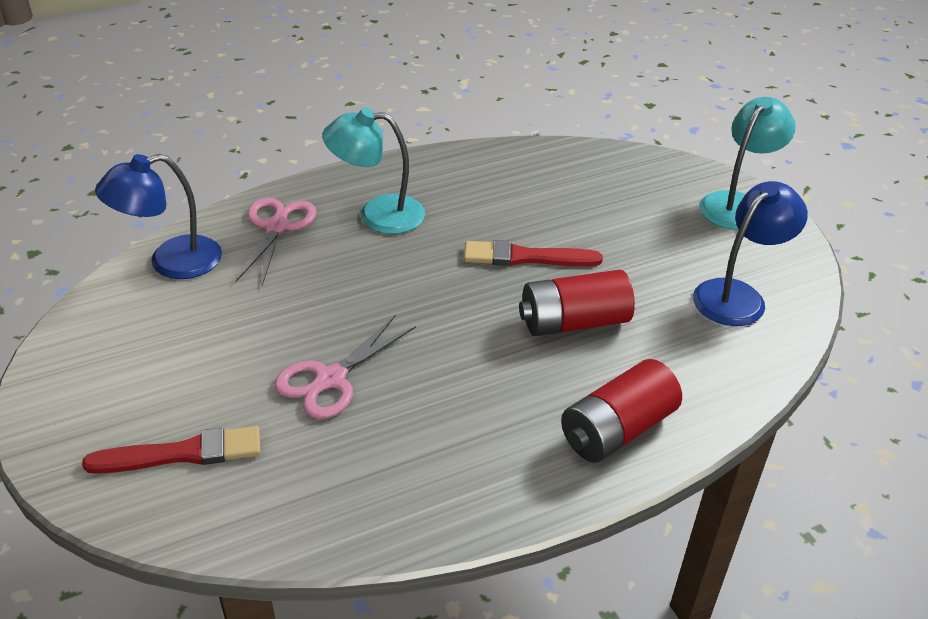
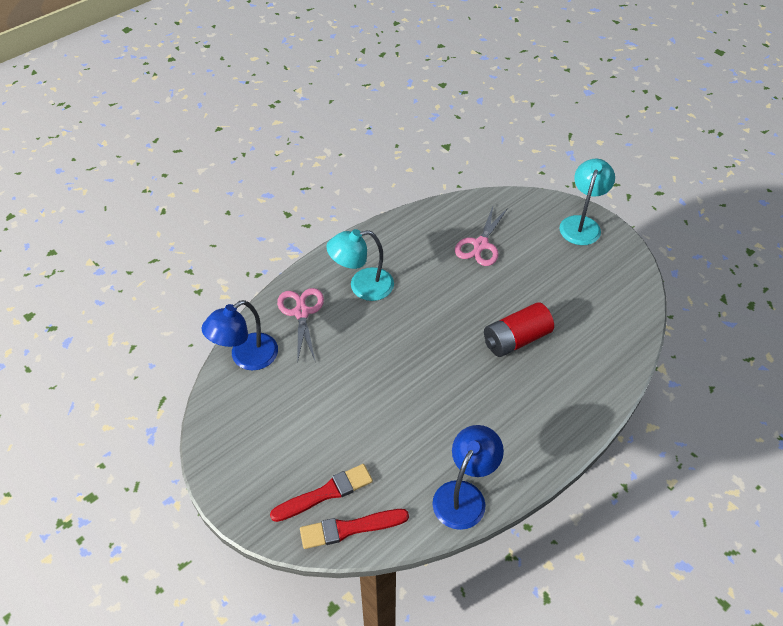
camera: 15 degrees left, 10 degrees up
pink scissors [274,316,416,419] -> pink scissors moved to [455,206,508,266]
red brush [464,240,603,266] -> red brush moved to [300,509,409,549]
red battery [561,359,682,463] -> none
blue lamp [693,181,808,326] -> blue lamp moved to [433,425,504,530]

